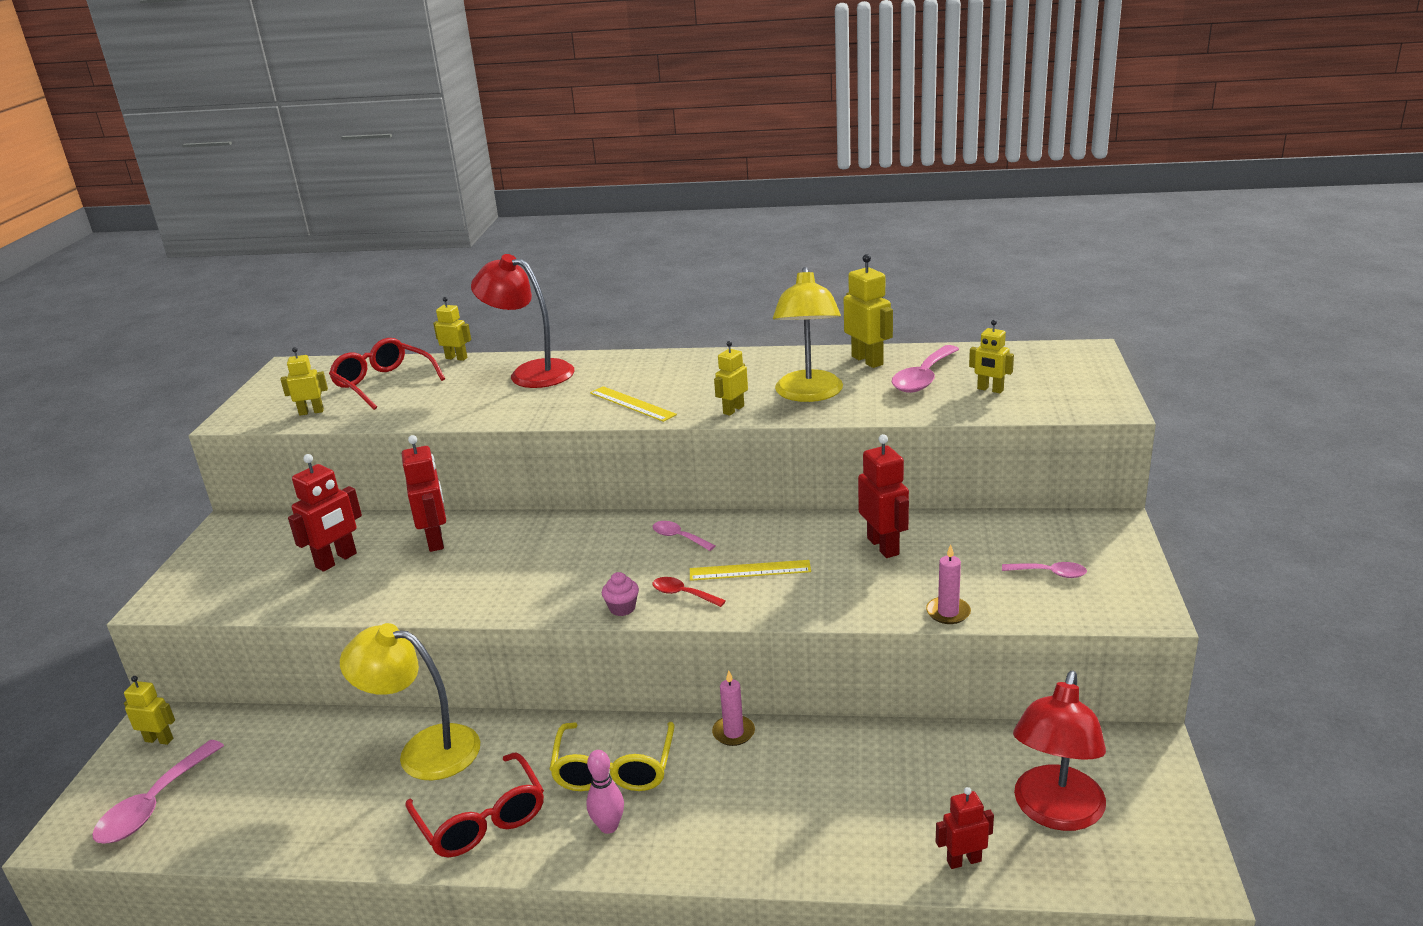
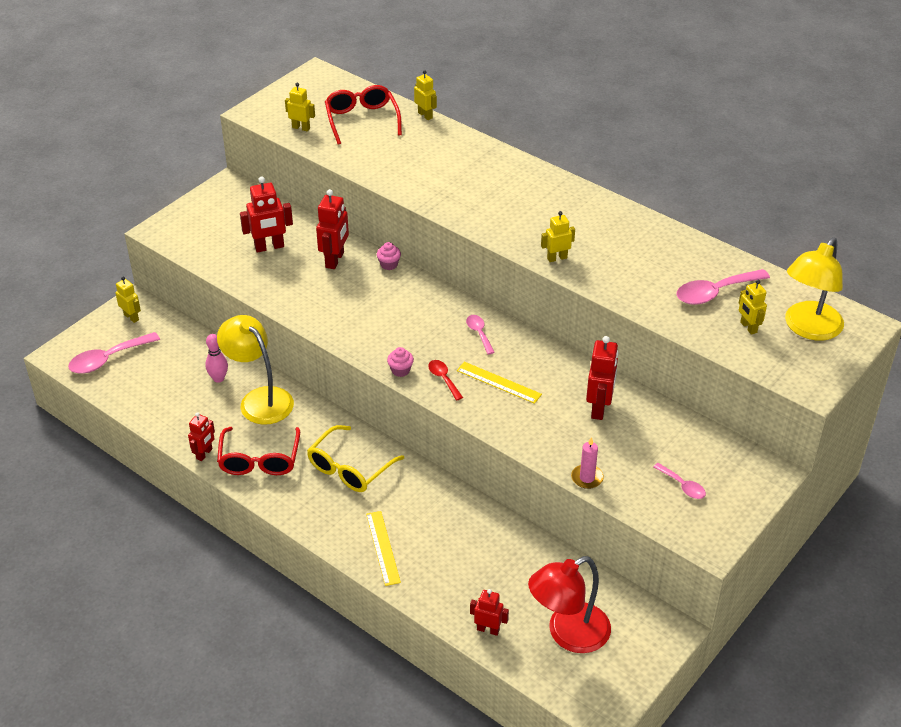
camera: 30 degrees right, 15 degrees up
red lamp [471,254,574,388] -> none
pink bowling pin [586,750,624,834] -> pink bowling pin moved to [205,334,228,383]
yellow ruler [590,386,677,422] -> yellow ruler moved to [366,511,401,586]
pink candle [712,671,755,746] -> none
yellow lamp [773,267,843,402] -> yellow lamp moved to [785,238,844,341]
yellow robot [844,254,893,368] -> none
none -> red robot [188,412,215,461]
none -> pink cupcake [377,242,401,270]

